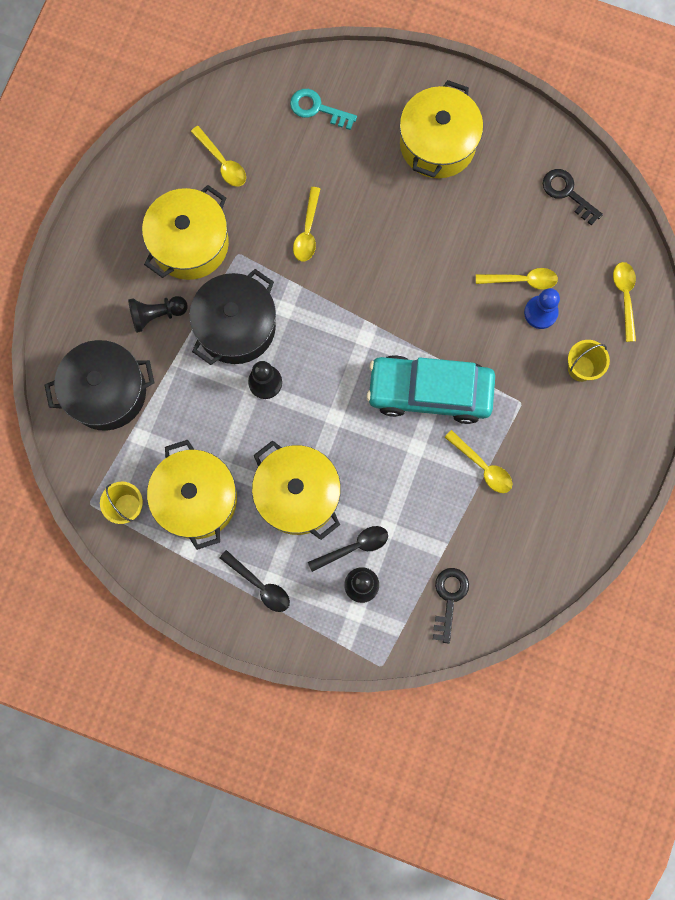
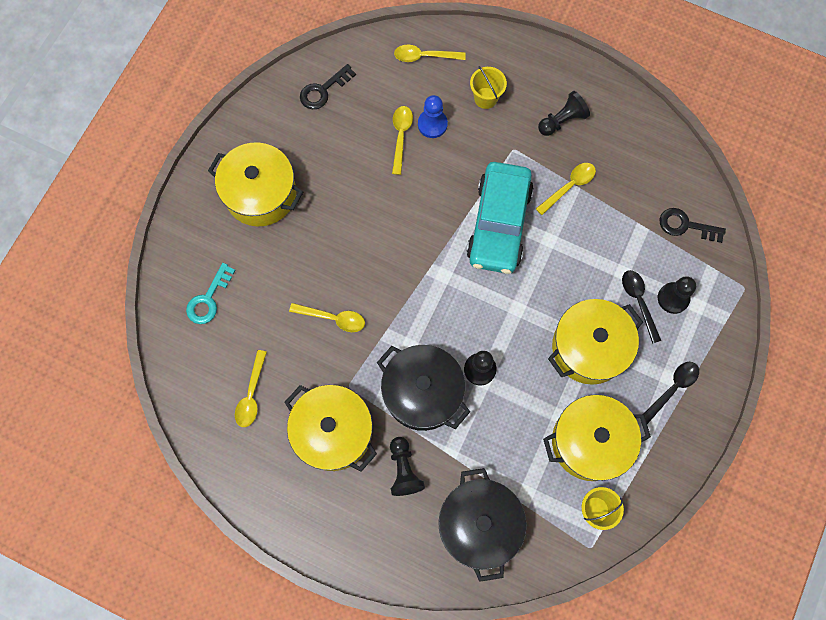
camera: 85 degrees left, 5 degrees down
yellow spoon [191,126,246,187] -> yellow spoon turned 135 degrees clockwise [235,350,267,427]
none -> black pawn [538,91,590,136]

